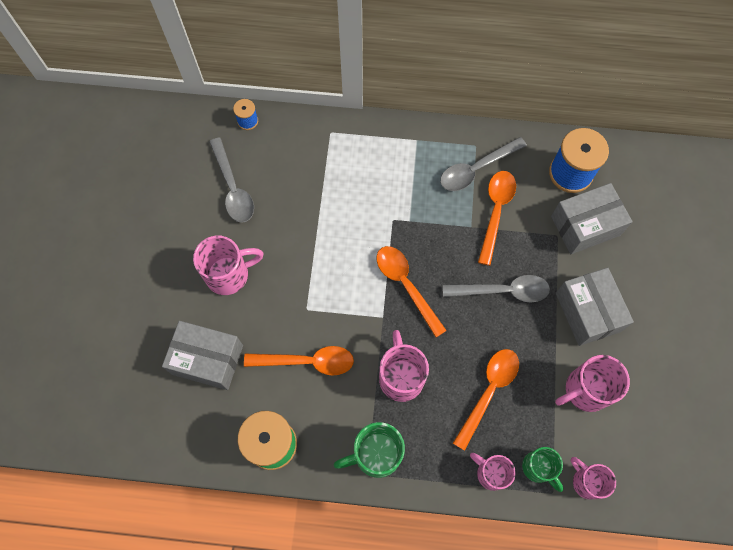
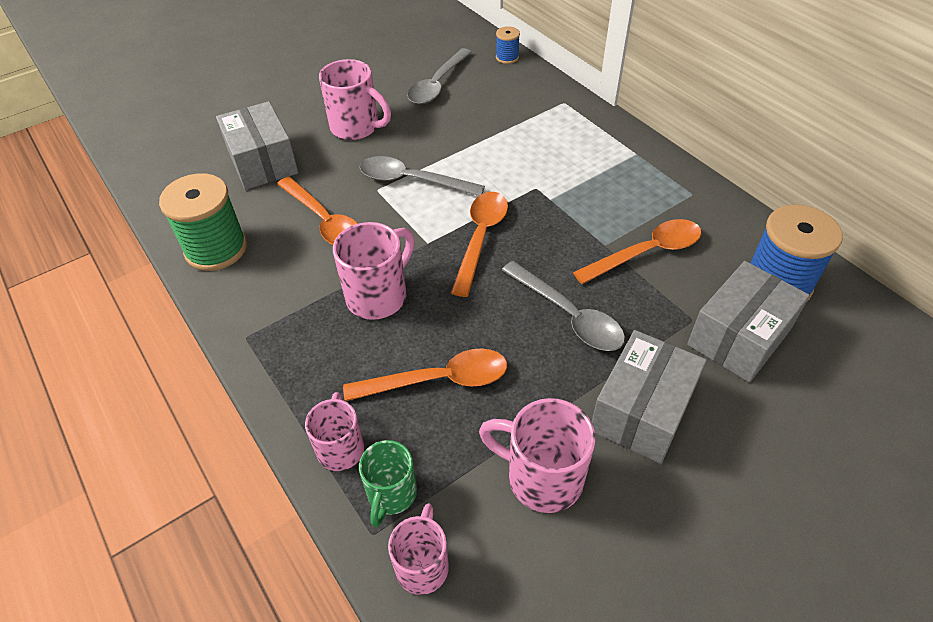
camera: 50 degrees right, 20 degrees down
green mug [334,422,405,478] -> none
grey spoon [440,137,527,191] -> grey spoon moved to [359,156,485,196]
grey box [551,183,633,254] -> grey box turned 75 degrees counterclockwise [687,261,810,382]

